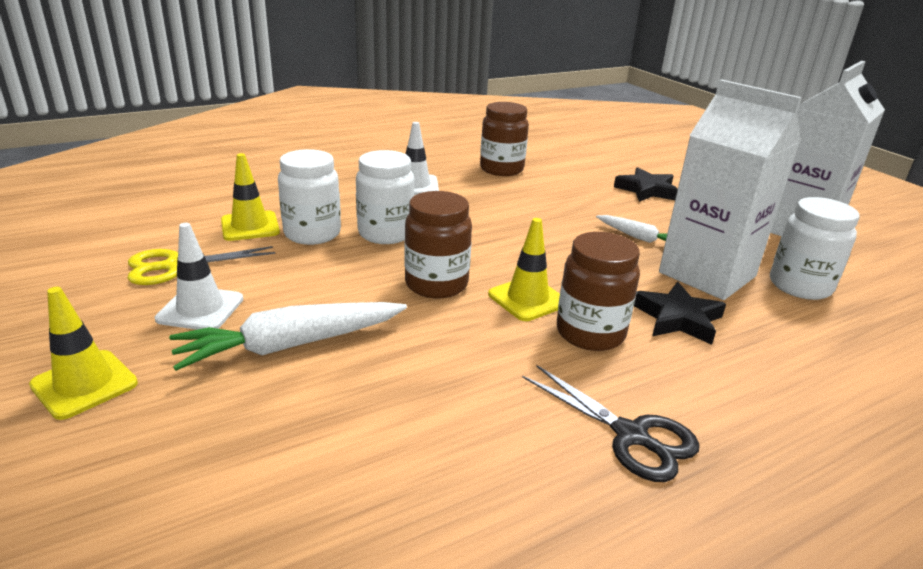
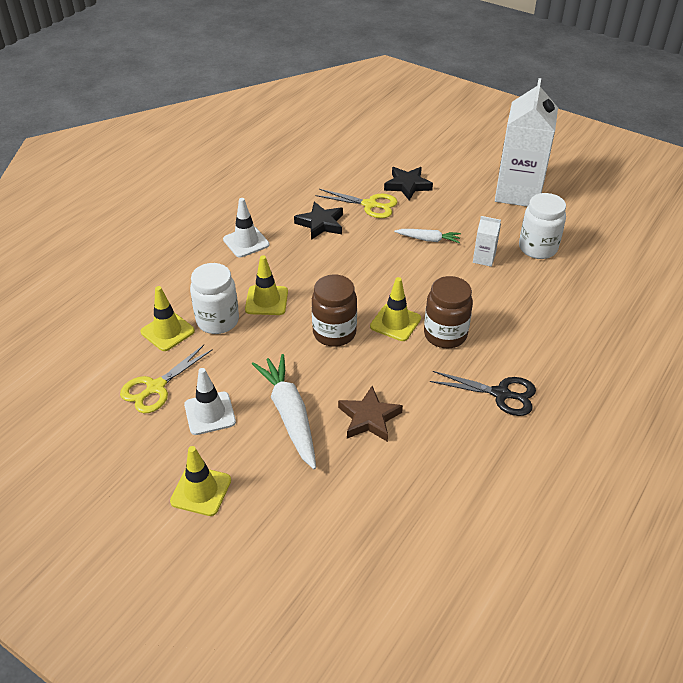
camera: 25 degrees left, 15 degrees up
white carrot [169,302,407,371] -> white carrot turned 120 degrees clockwise [252,354,316,469]
white jar [356,150,415,244] -> yellow traffic cone [245,255,288,315]
brown jar [480,102,529,176] -> none
black star [634,282,726,345] -> black star moved to [294,202,343,240]
white carton [659,79,802,300] -> white carton [473,216,501,267], size x0.41
none -> yellow scissors [315,189,398,218]
none -> brown star [338,386,403,442]

